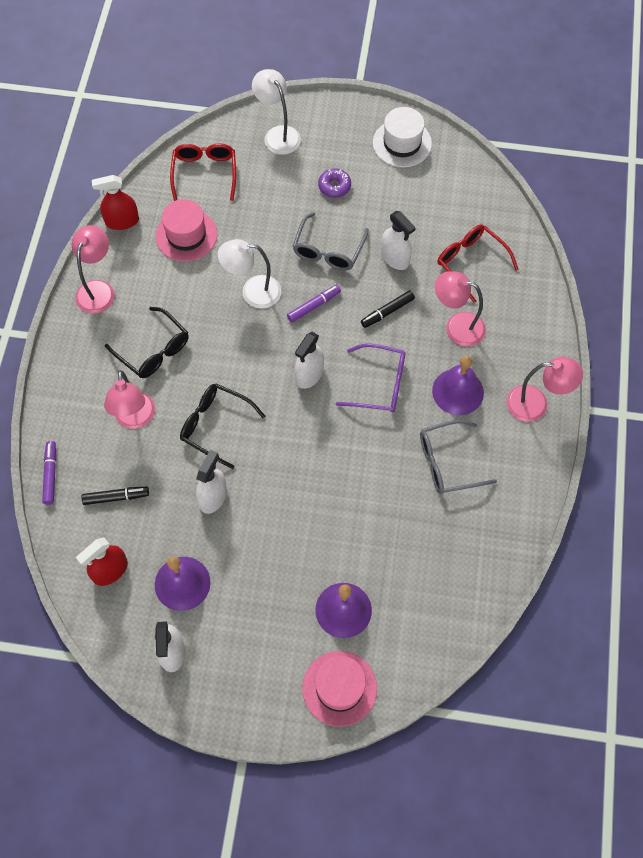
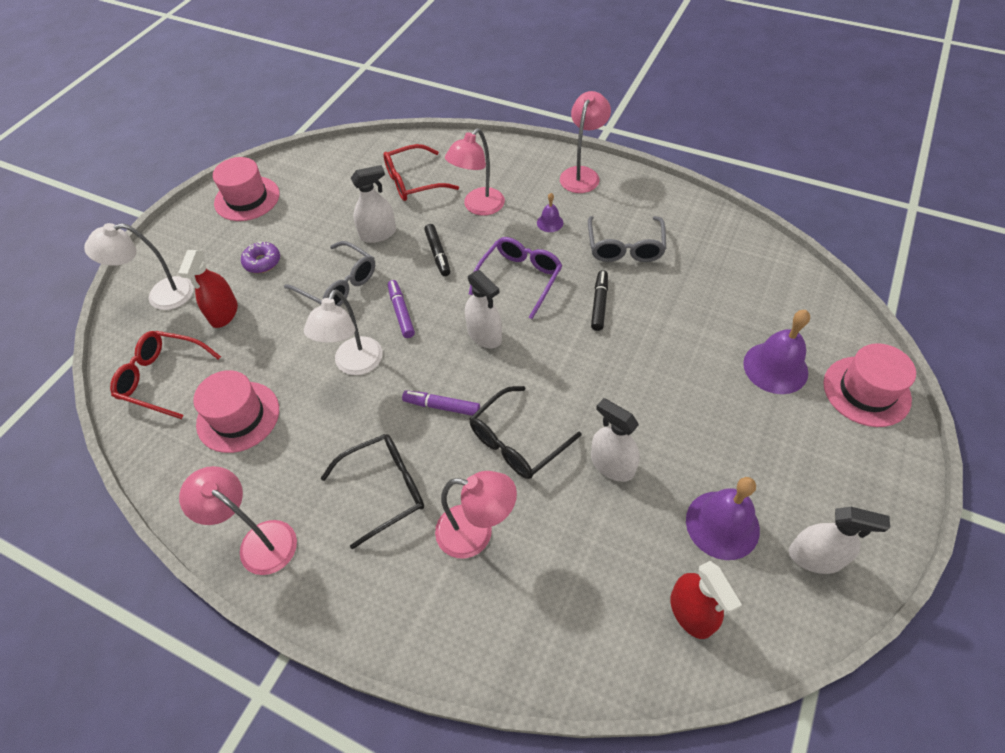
camera: 70 degrees left, 10 degrees down
purple marker [42,441,56,505] -> purple marker moved to [402,390,480,416]
black marker [81,487,149,505] -> black marker moved to [591,270,608,331]
red spray bottle [92,175,139,230] -> red spray bottle moved to [178,250,238,328]
white hat [373,107,432,167] -> pink hat [213,157,279,221]
purple bell [432,355,484,415] -> purple bell [537,193,563,232], size x0.50

